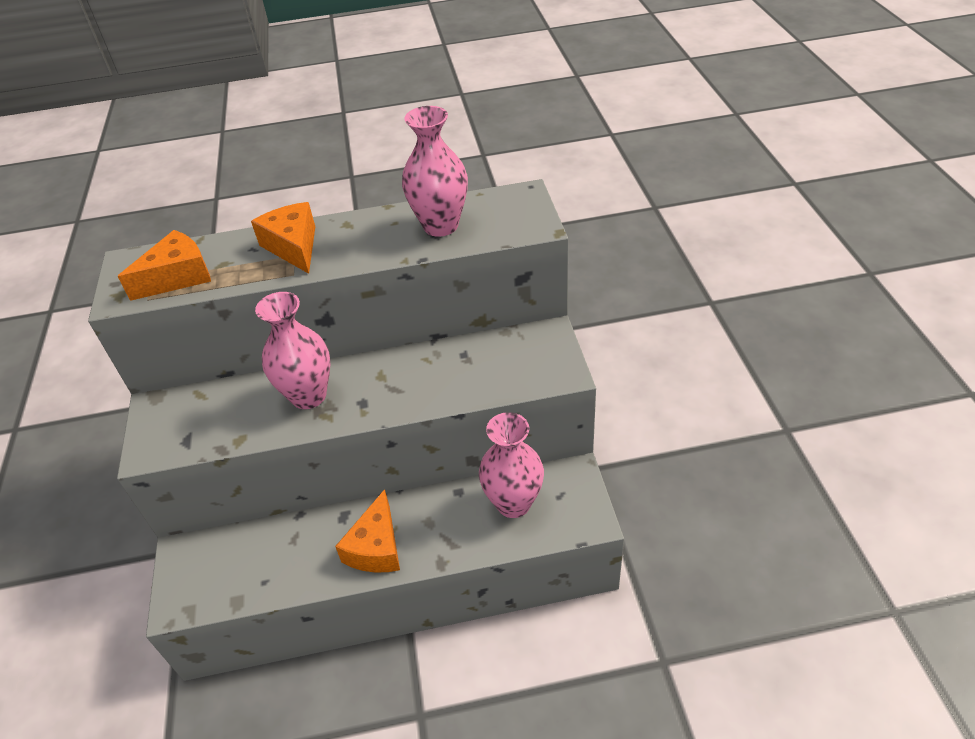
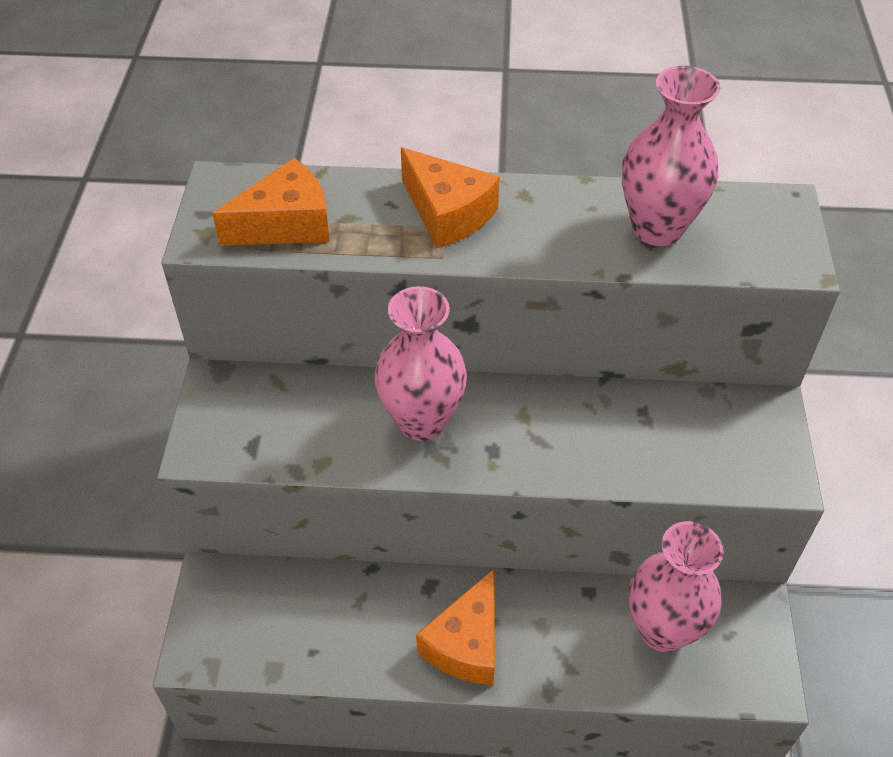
camera: 10 degrees right, 5 degrees up
orange cheese [251,202,315,274] -> orange cheese turned 150 degrees clockwise [401,147,500,248]

